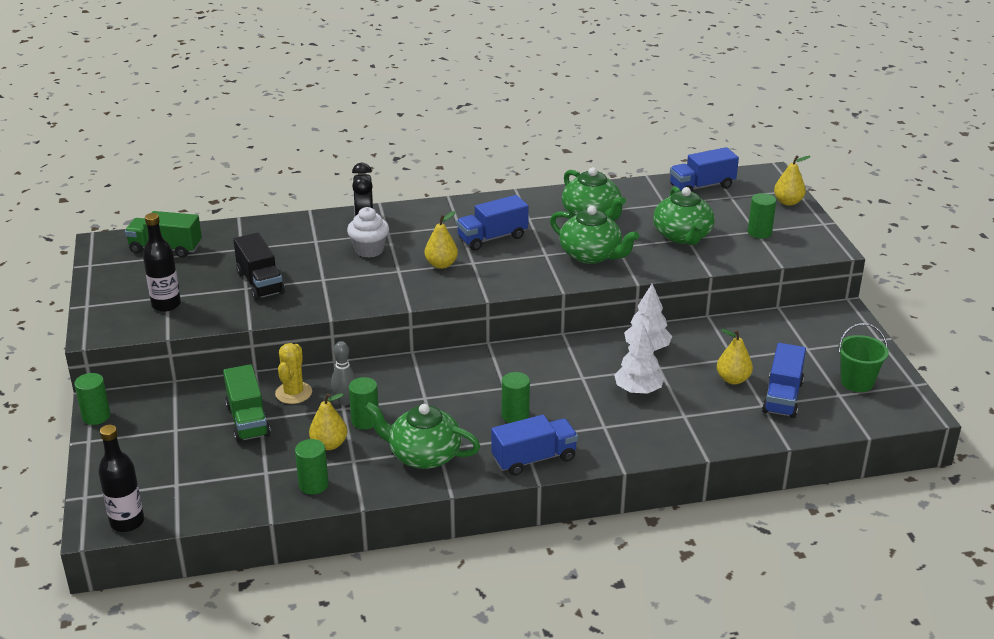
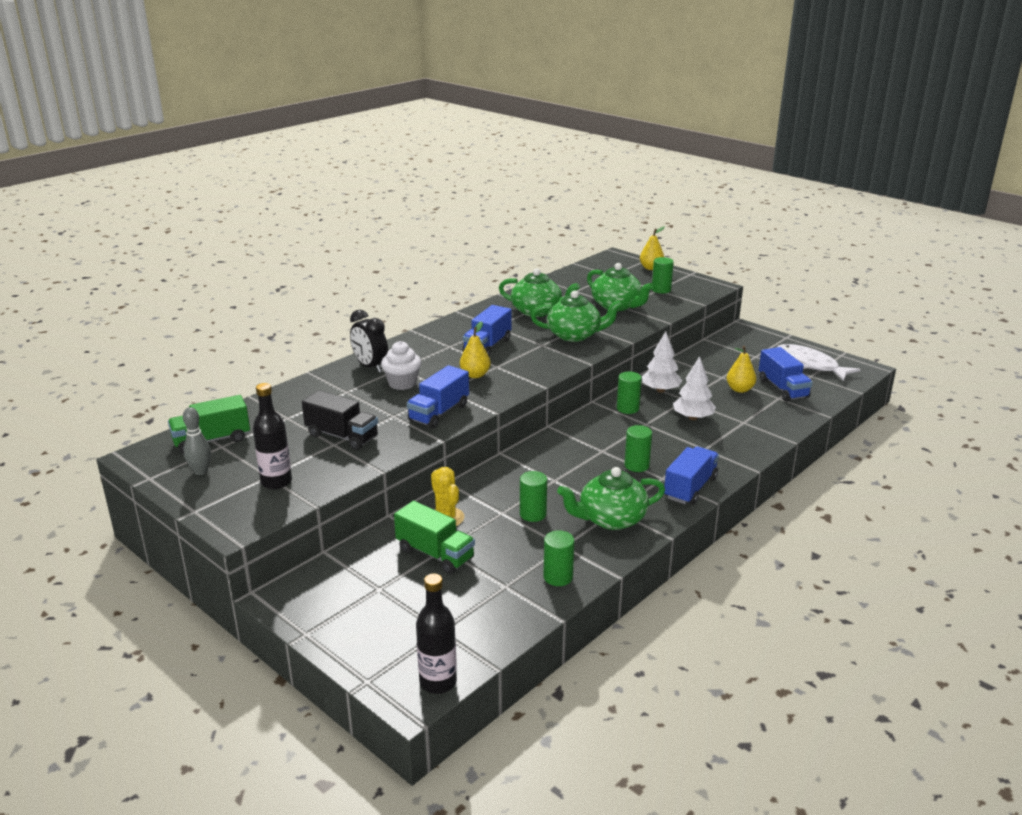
camera: 35 degrees left, 5 degrees down
green cylinder [74,373,110,425] -> green cylinder moved to [617,371,642,414]
yellow pear [309,393,347,450] -> none
grey bowling pin [331,341,356,406] -> grey bowling pin moved to [183,407,211,475]
blue truck [670,147,739,192] -> blue truck moved to [407,365,469,428]
green bucket [838,323,889,392] -> white fish [777,344,861,381]

